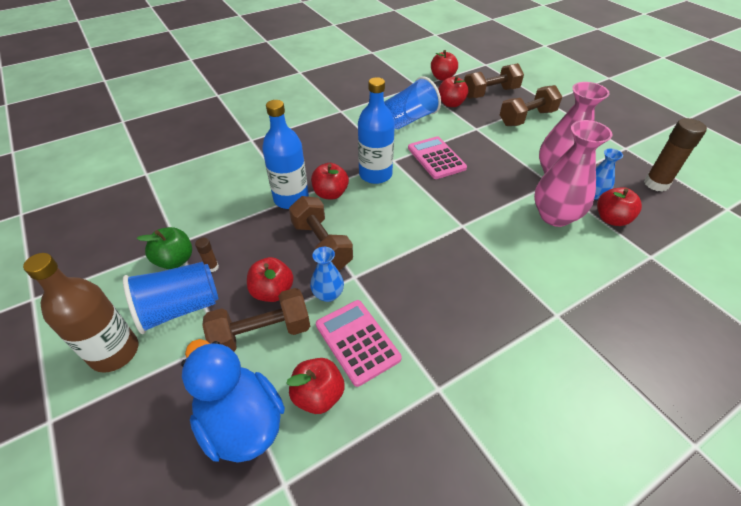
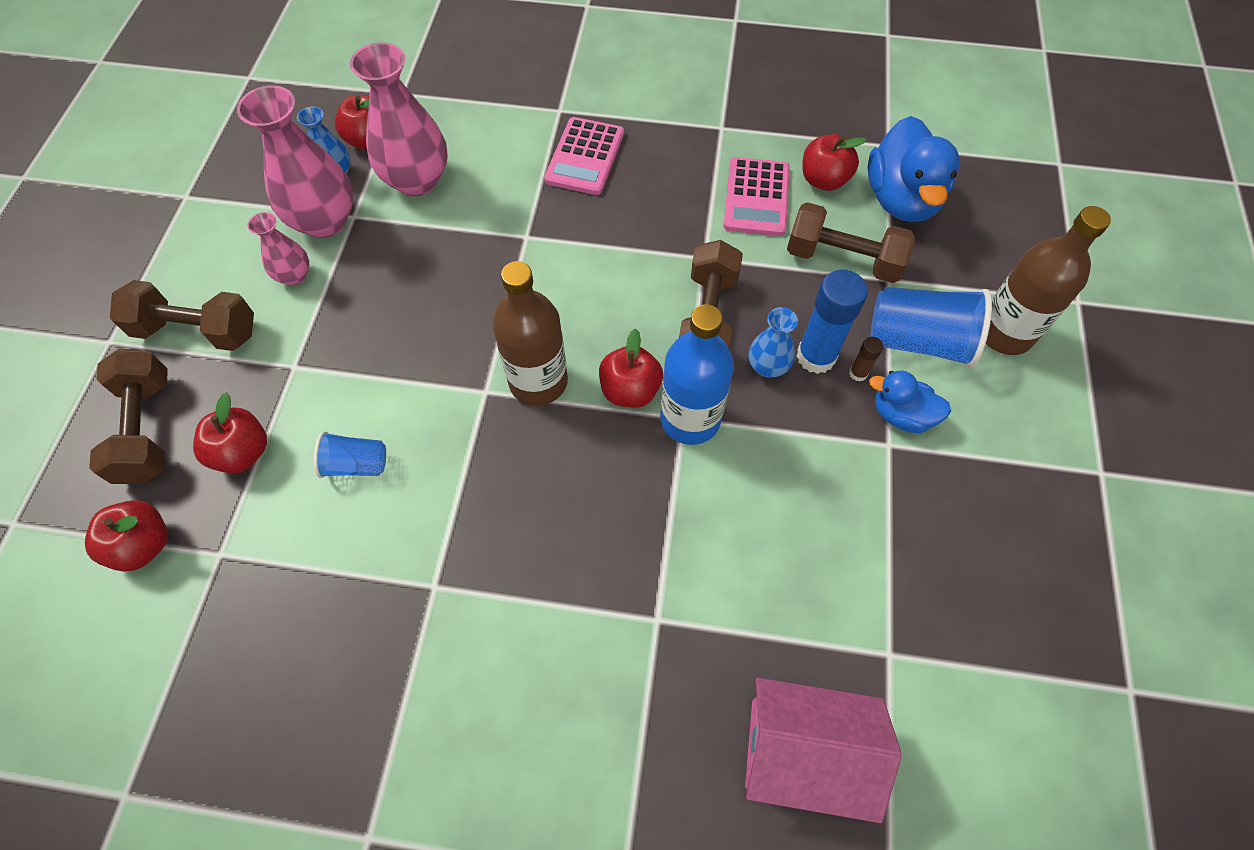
camera: 140 degrees left, 15 degrees up
green apple [137,227,192,269] -> blue duck [869,370,951,433]
red apple [247,257,294,302] -> none
blue vase [310,247,344,302] -> blue vase moved to [749,307,798,378]
blue bottle [358,77,395,184] -> brown bottle [493,261,568,406]
blue cup [384,76,441,129] -> blue cup [314,431,386,478], size x0.56
pink calculator [408,136,467,179] -> pink calculator moved to [544,117,624,195]
brown dumbbell [464,63,524,99] -> brown dumbbell turned 60 degrees clockwise [89,348,168,484]
brown glue stick [644,118,707,192] -> none
none -> pink vase [247,212,309,285]
none -> pink house [745,678,901,823]
none -> blue glue stick [797,270,868,374]

